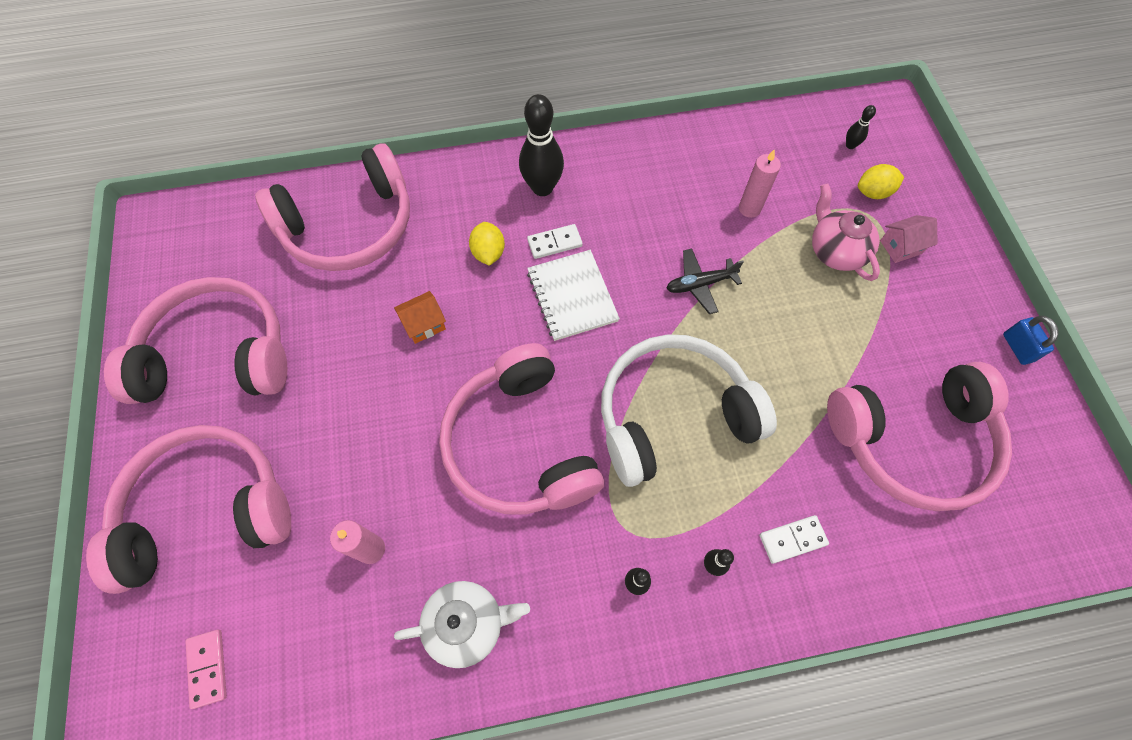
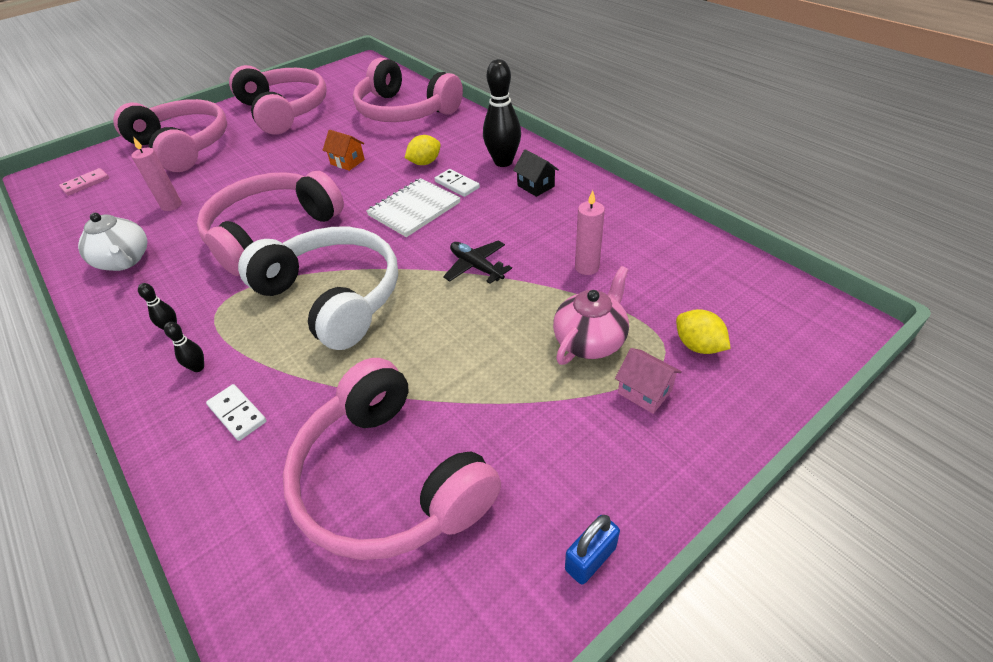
camera: 65 degrees right, 20 degrees down
black bowling pin [846,105,876,149] -> none
none -> black house [513,149,559,197]

